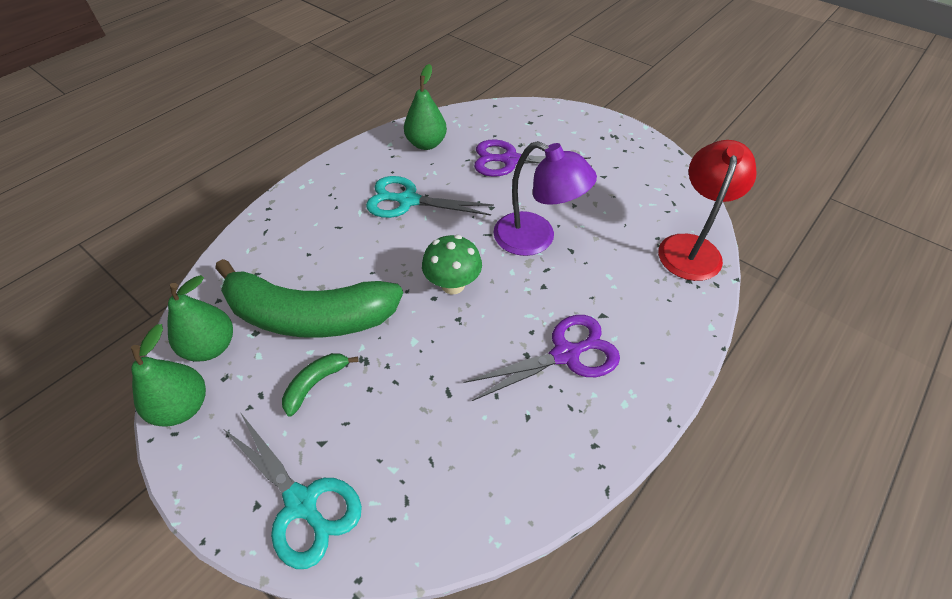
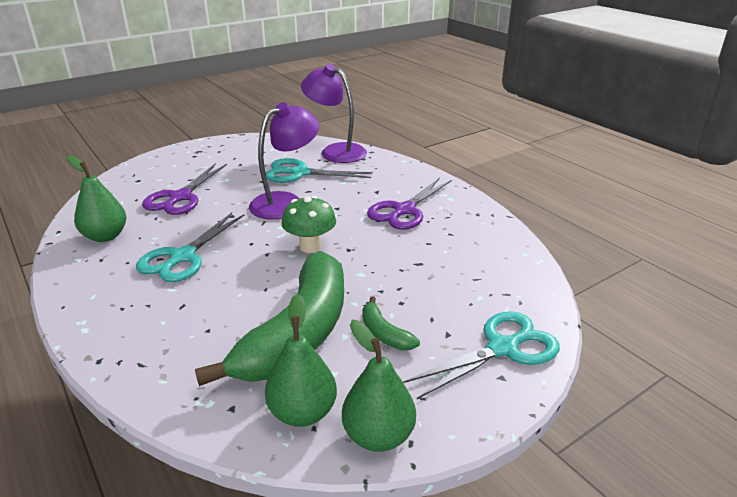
camera: 75 degrees left, 20 degrees down
purple scissors [464,315,620,401] -> purple scissors turned 135 degrees counterclockwise [367,178,452,230]
red lamp [658,140,757,281] -> purple lamp [301,64,367,163]
none -> turquoise scissors [266,158,373,183]

